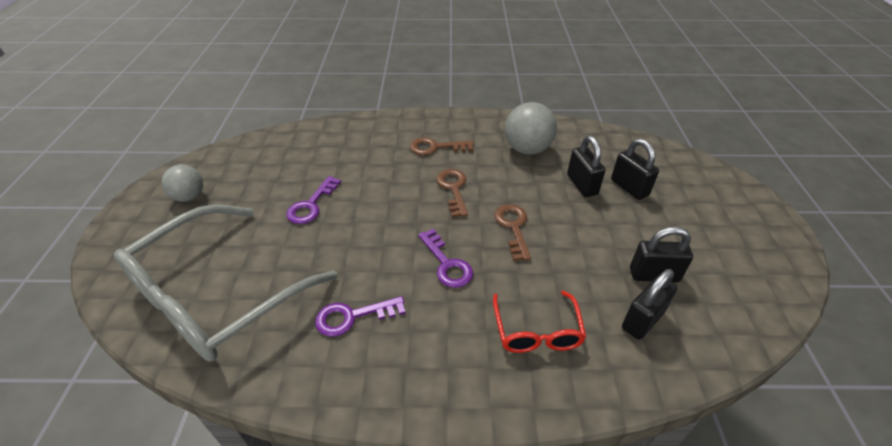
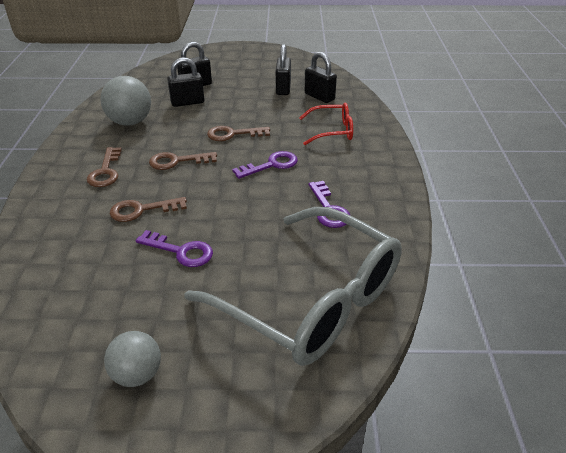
camera: 90 degrees left, 5 degrees down
none -> brown key [110,197,187,222]

